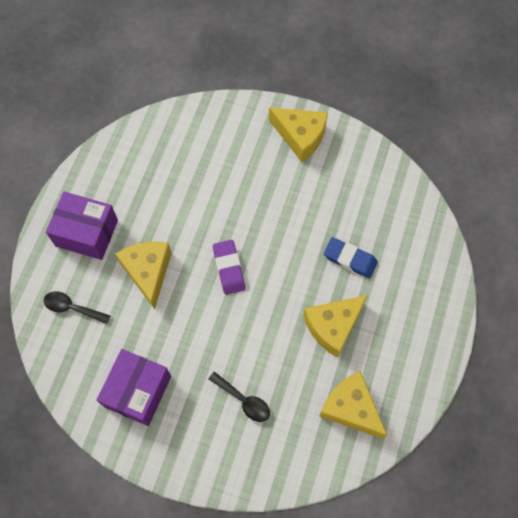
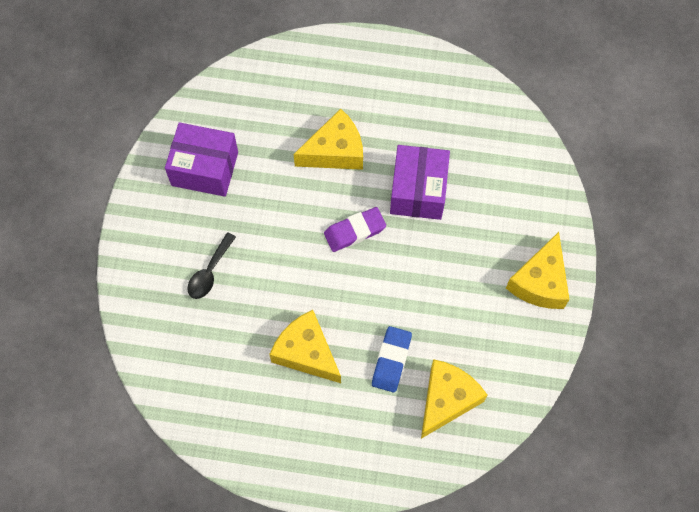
camera: 80 degrees right, 0 degrees up
black spoon [44,291,110,324] -> none
purple box [46,192,118,260] -> purple box moved to [390,145,450,220]
yellow cheese [319,371,387,439] -> yellow cheese moved to [421,359,487,439]

